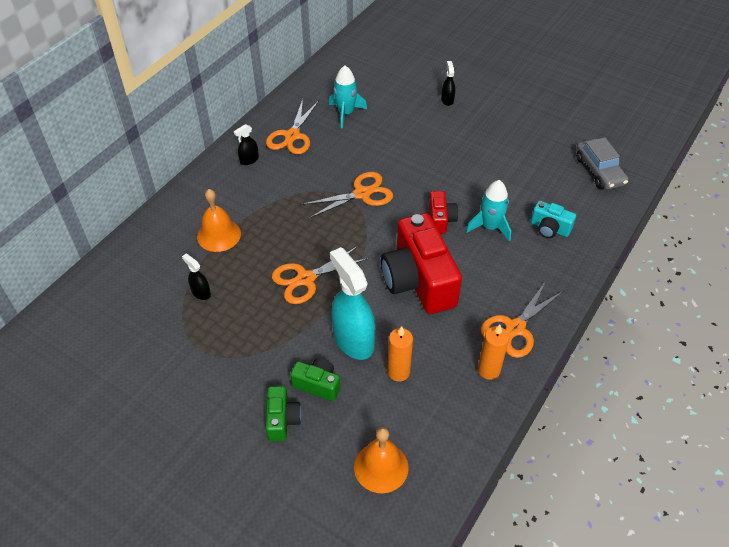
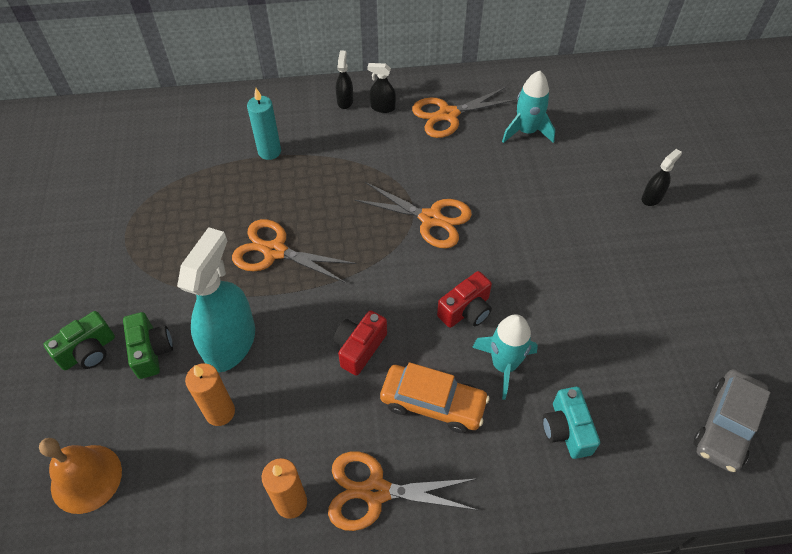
camera: 50 degrees right, 5 degrees up
black spray bottle [182,254,211,300] -> black spray bottle moved to [336,51,353,109]
orange bell [197,189,241,252] -> turquoise candle [247,88,281,160]
red camera [381,213,462,314] -> red camera [334,310,387,376], size x0.47
none -> orange car [380,362,490,433]

